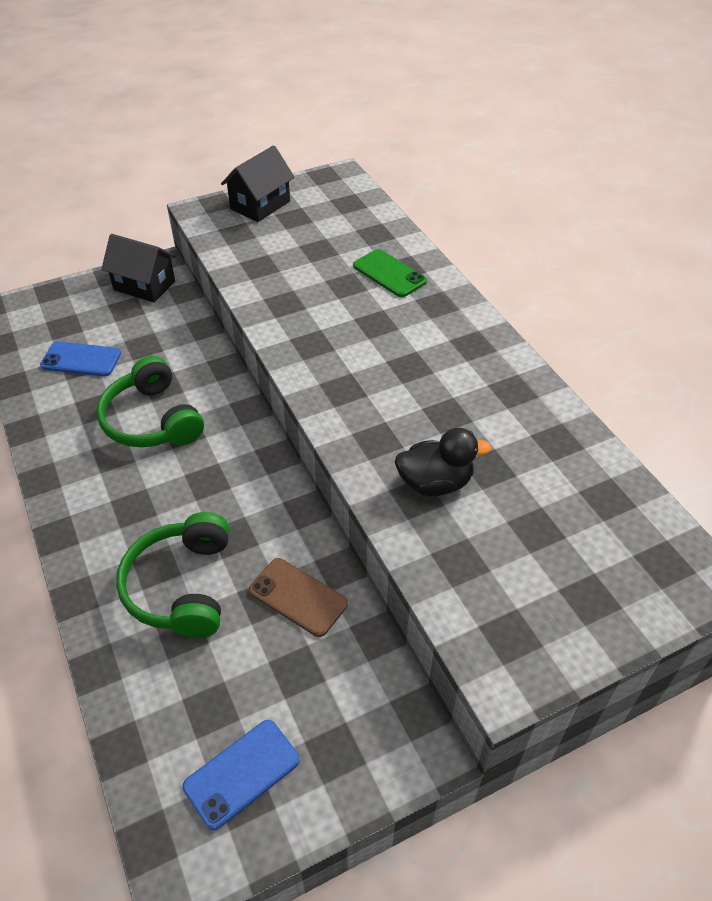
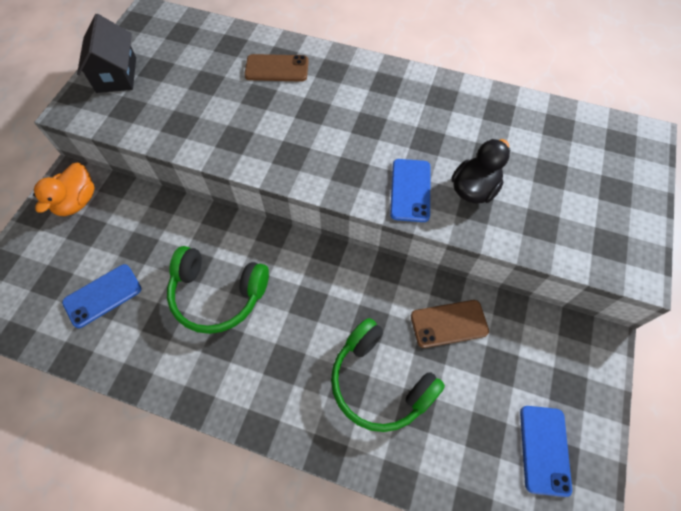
camera: 45 degrees left, 15 degrees up
black house [101,234,176,302] -> orange duck [33,163,95,216]
green phone [353,249,427,297] -> brown phone [244,54,309,82]
none -> blue phone [390,159,431,222]

